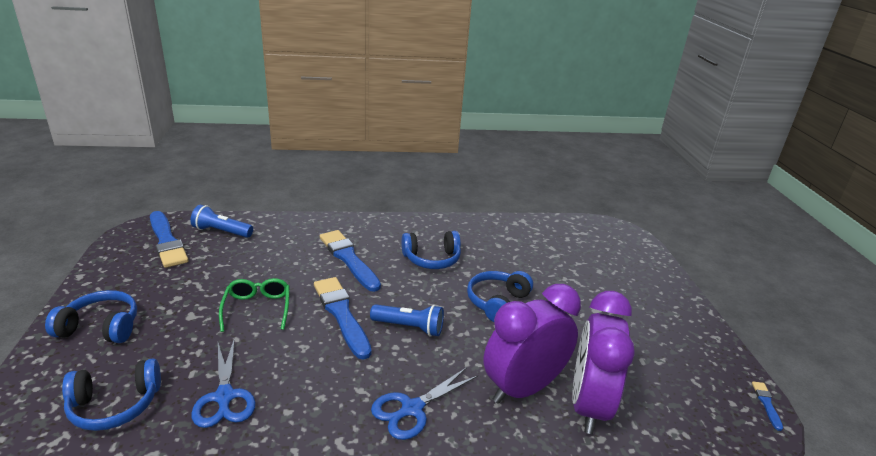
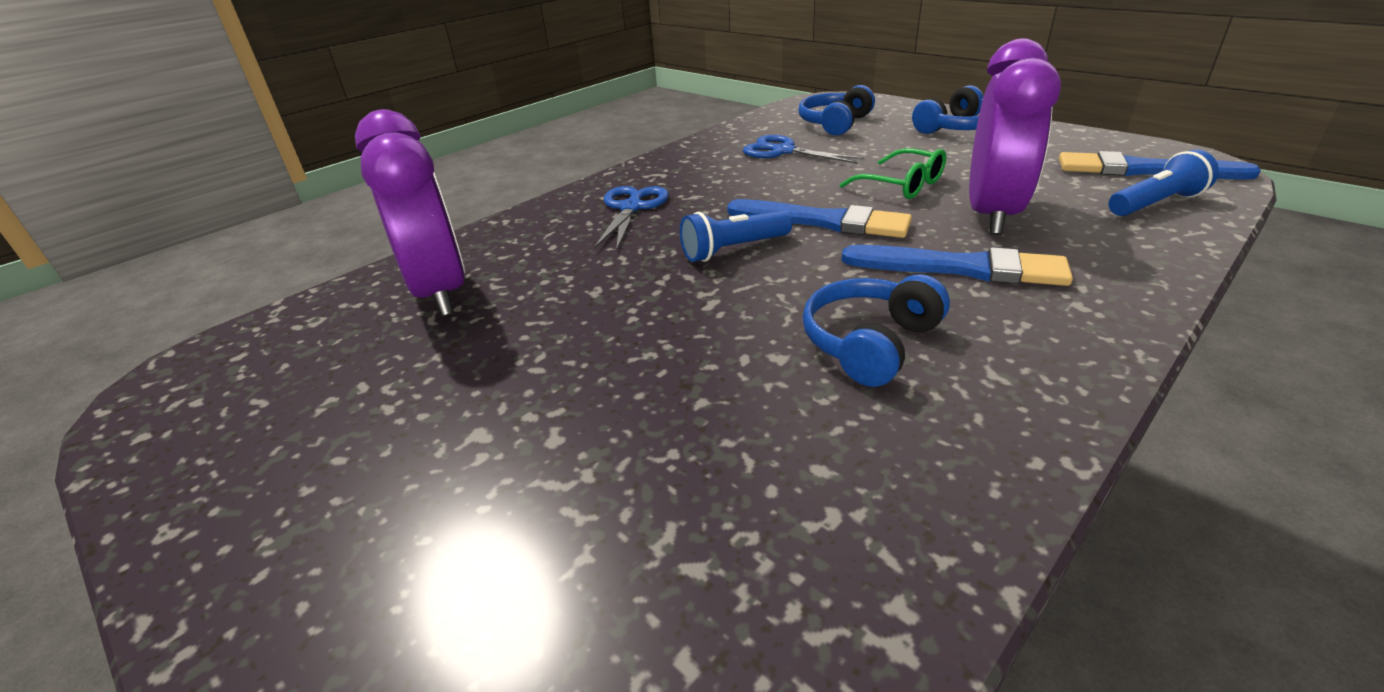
camera: 145 degrees right, 5 degrees up
blue headphones [467,271,533,322] -> none
purple clock [483,284,581,404] -> purple clock moved to [969,38,1061,235]
blue brush [752,381,783,431] -> none

